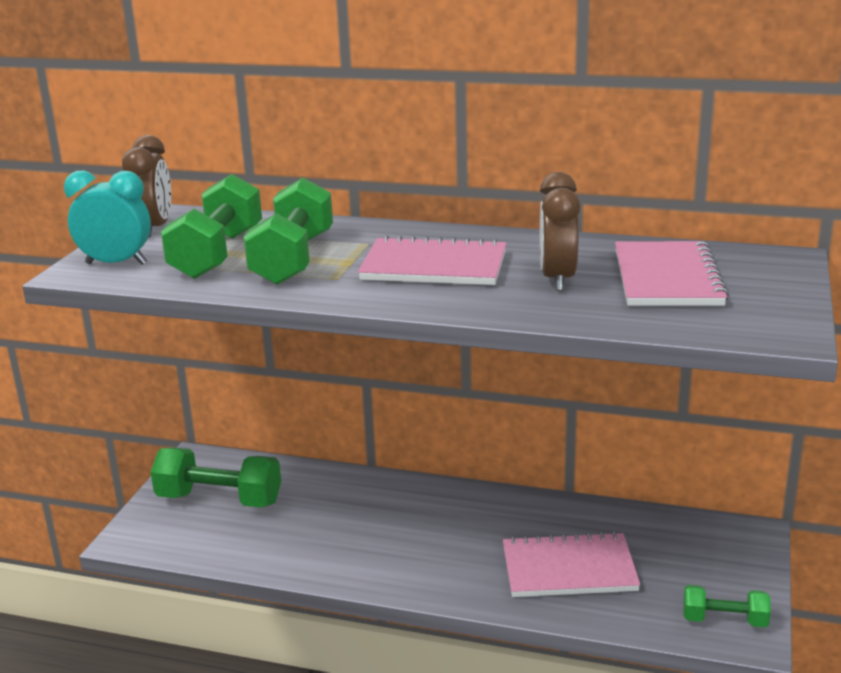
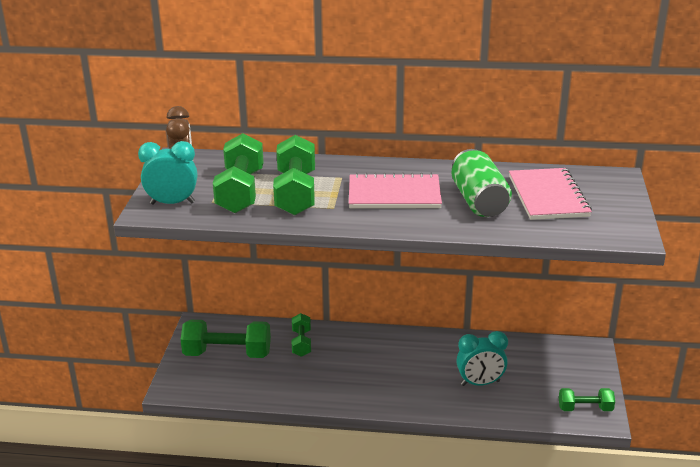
camera: 10 degrees left, 5 degrees up
pink notebook [503,532,640,597] -> turquoise clock [456,331,508,386]
brown clock [540,172,580,291] -> green can [452,149,512,217]
none -> green dumbbell [292,313,311,357]

